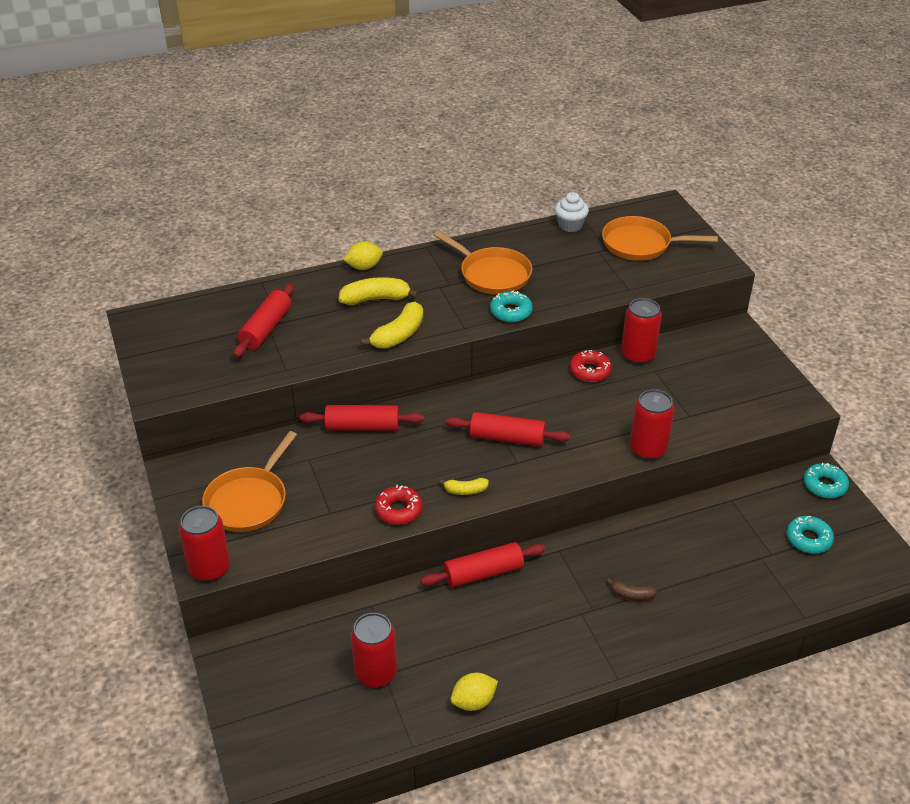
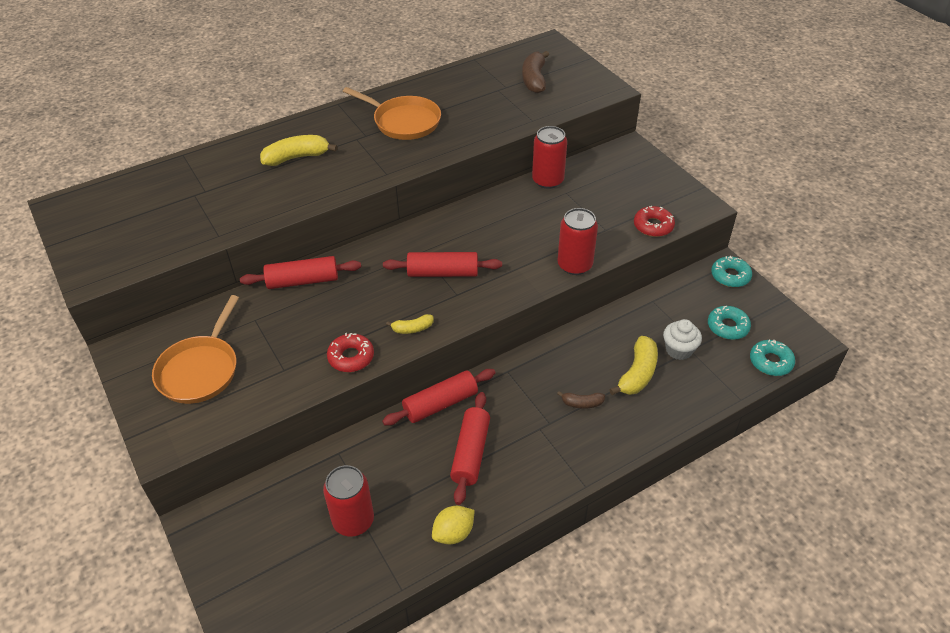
camera: 10 degrees left, 5 degrees up
red can [179,506,230,581] -> none
red rolling pin [234,284,294,358] -> red rolling pin moved to [450,392,490,505]
yellow lemon [343,241,383,270] -> none
yellow banana [360,302,423,349] -> yellow banana moved to [609,336,658,395]
turquoise donut [490,291,533,322] -> turquoise donut moved to [750,340,795,376]
white cupcake [555,192,589,232] -> white cupcake moved to [663,319,702,360]
red donut [570,350,612,382] -> red donut moved to [634,206,675,237]
orange pan [602,216,718,261] -> brown banana [522,51,549,93]

